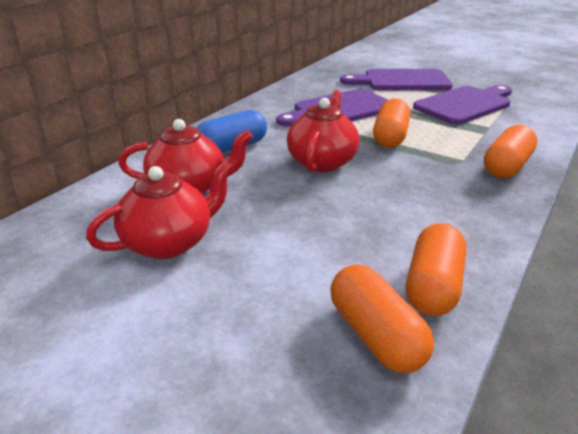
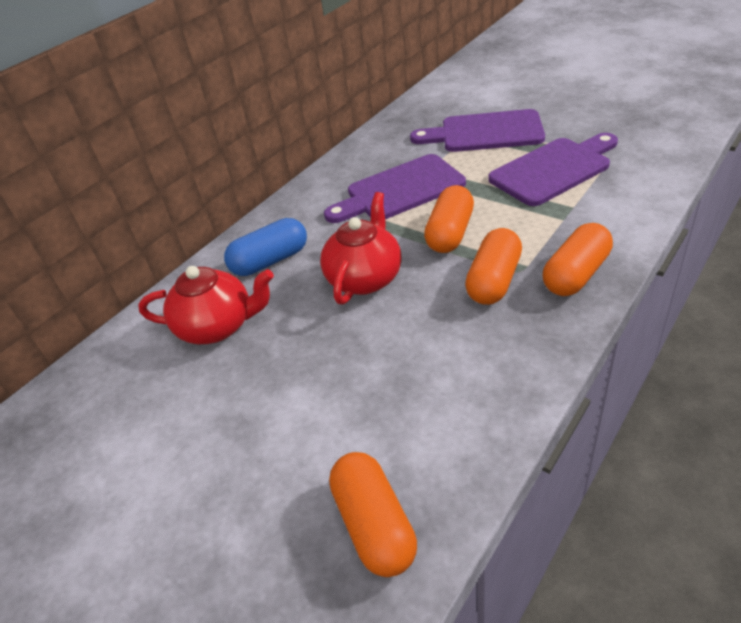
camera: 10 degrees right, 10 degrees up
red teapot [86,160,233,259] -> none
orange capsule [406,223,466,316] -> orange capsule moved to [465,228,522,305]

